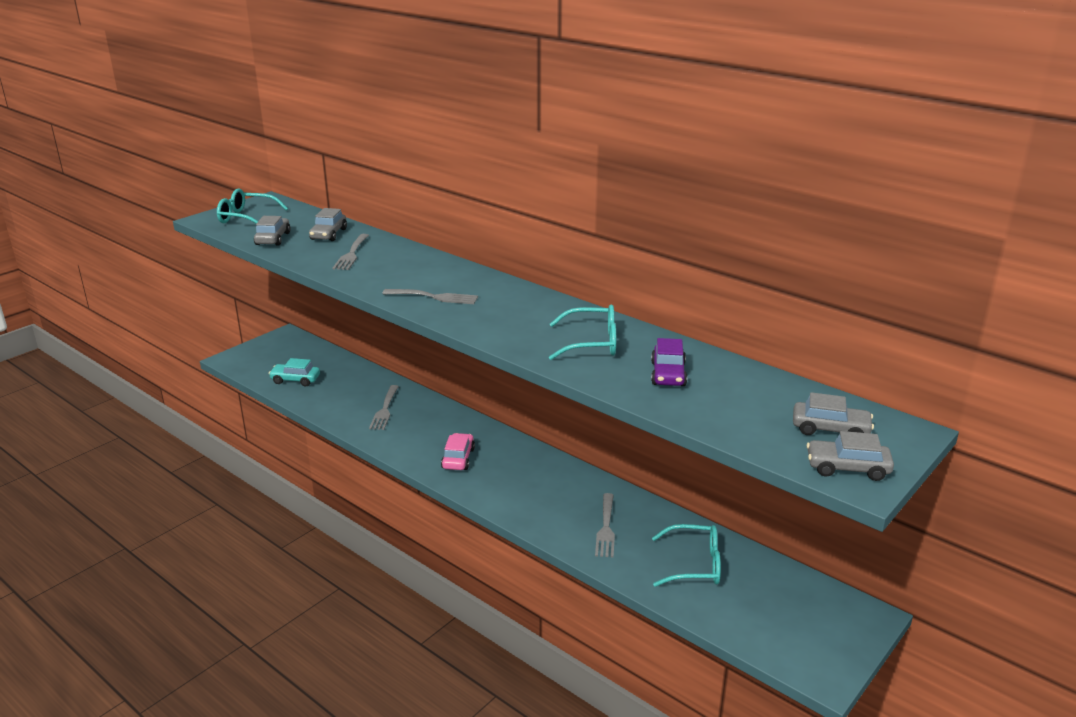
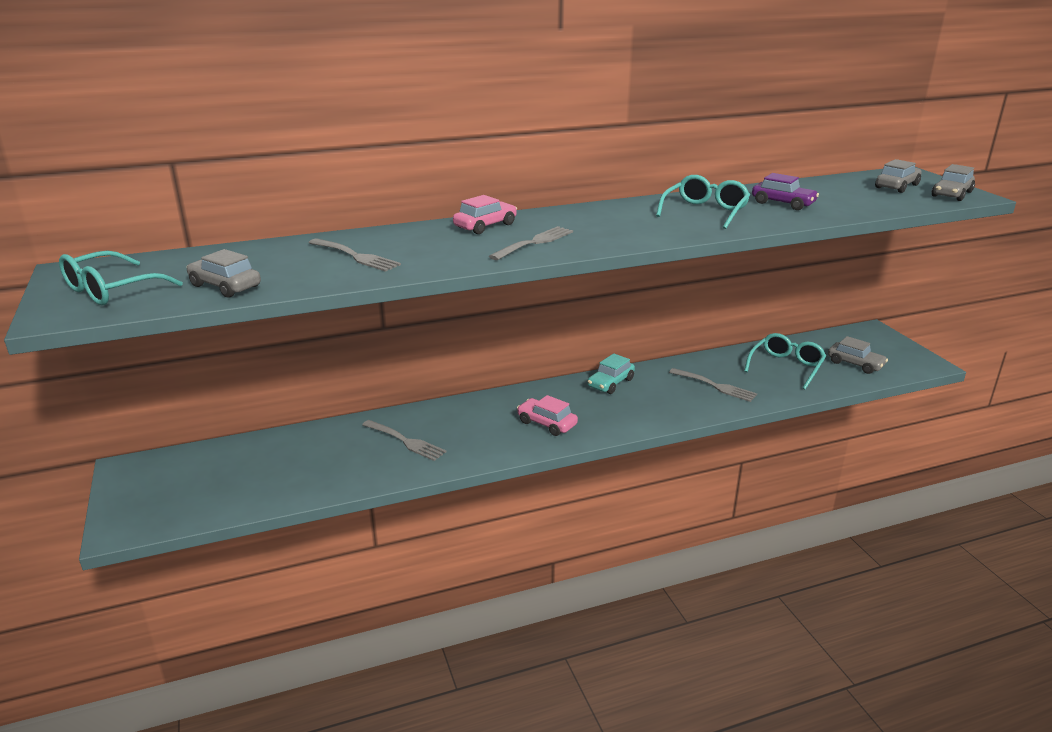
camera: 60 degrees left, 0 degrees up
turquoise car [269,358,320,386] -> turquoise car moved to [587,353,635,394]
grey car [309,208,347,241] -> grey car moved to [828,336,888,374]
none -> pink car [453,195,517,234]

